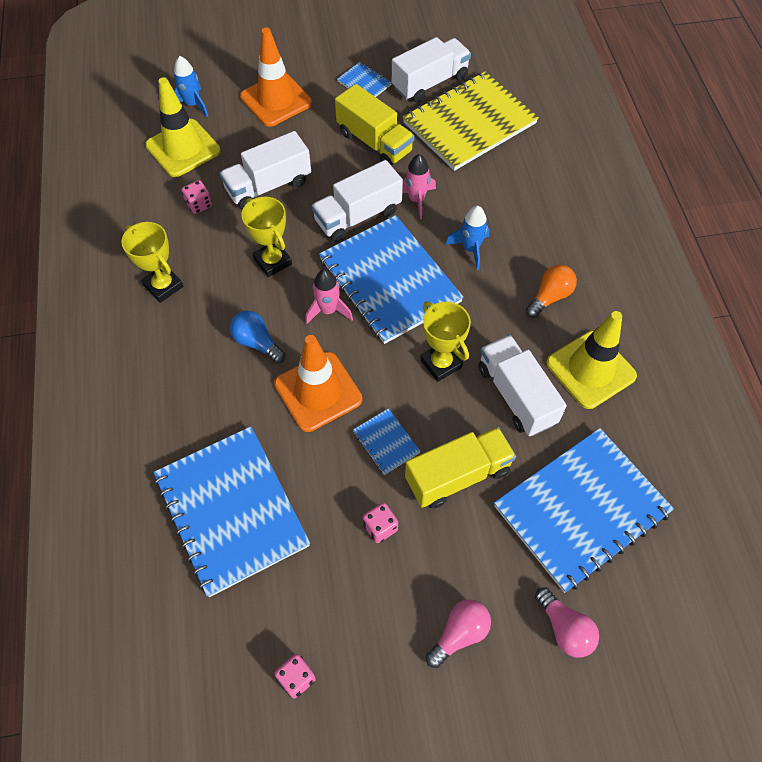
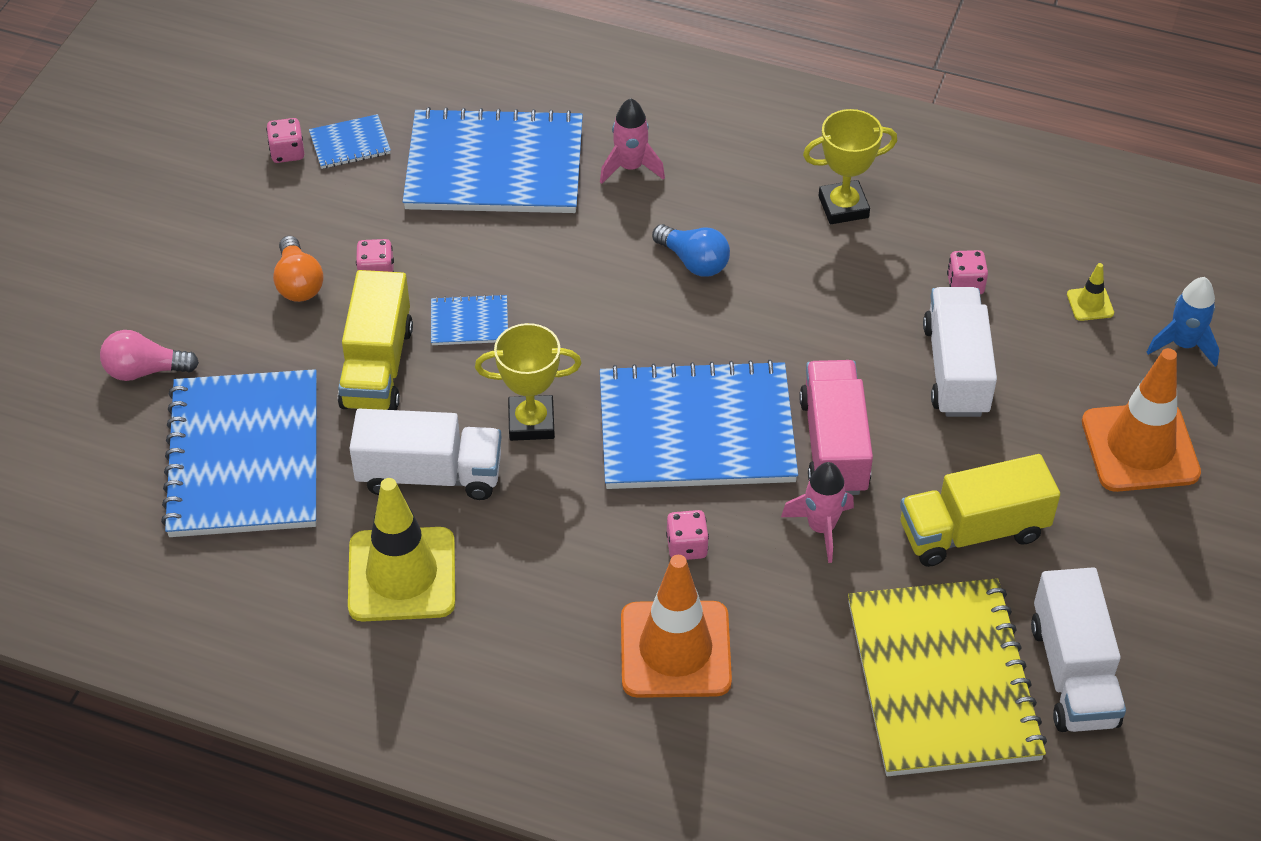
camera: 120 degrees right, 10 degrees down
yellow traffic cone [145,77,221,177] -> yellow traffic cone [1067,263,1114,321], size x0.42
blue light bulb [230,311,285,364] -> blue light bulb turned 60 degrees clockwise [652,224,730,277]
yellow trophy [241,197,292,277] -> none
orange traffic cone [274,335,362,432] -> orange traffic cone moved to [621,555,732,698]
pink rocket [305,269,353,325] -> pink rocket moved to [600,98,665,184]
white truck [312,160,403,242] -> pink truck [799,360,873,495]
blue notebook [337,62,392,97] -> blue notebook moved to [309,114,391,169]
pink light bulb [426,599,491,668] -> none
blue rocket [446,206,489,270] -> pink dice [666,510,709,560]
orange light bulb [526,264,577,318] -> orange light bulb moved to [273,236,324,302]

